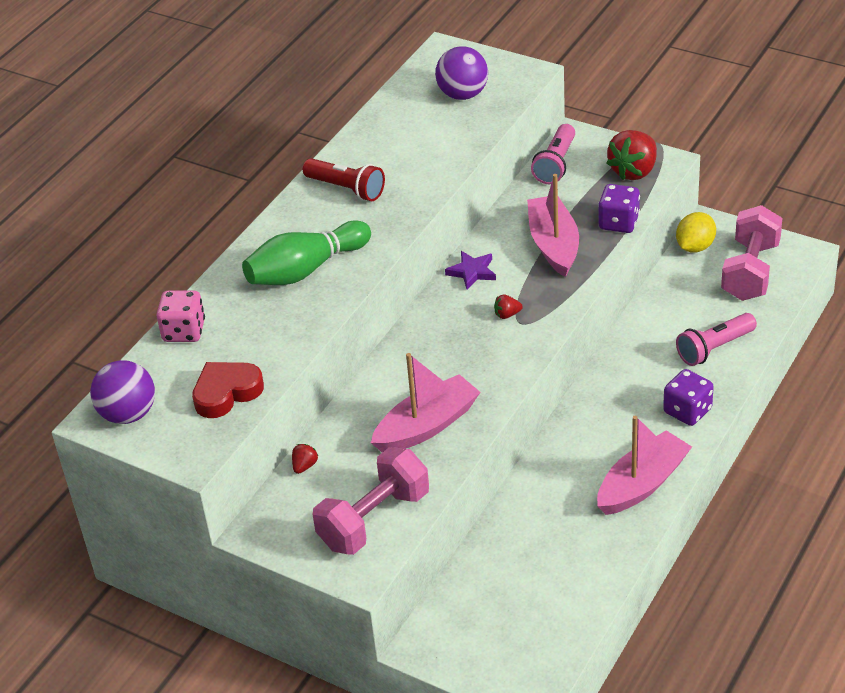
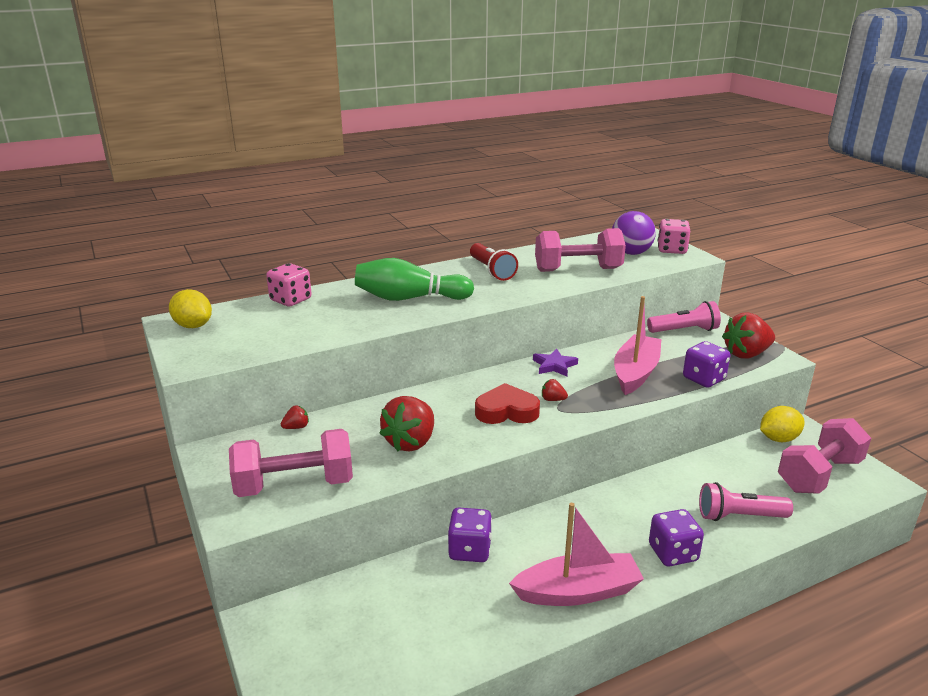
camera: 30 degrees right, 15 degrees down
purple ball [90,360,155,424] -> yellow lemon [169,289,212,328]
red heart [192,362,264,418] -> red heart moved to [475,383,540,424]
pink boat [371,353,481,452] -> red strawberry [379,396,434,451]
pink flashlight [531,124,575,184] -> pink flashlight turned 150 degrees counterclockwise [647,301,721,333]
none -> purple dice [448,507,492,562]
none -> pink dumbbell [535,228,626,272]
none -> pink dice [658,219,690,254]

